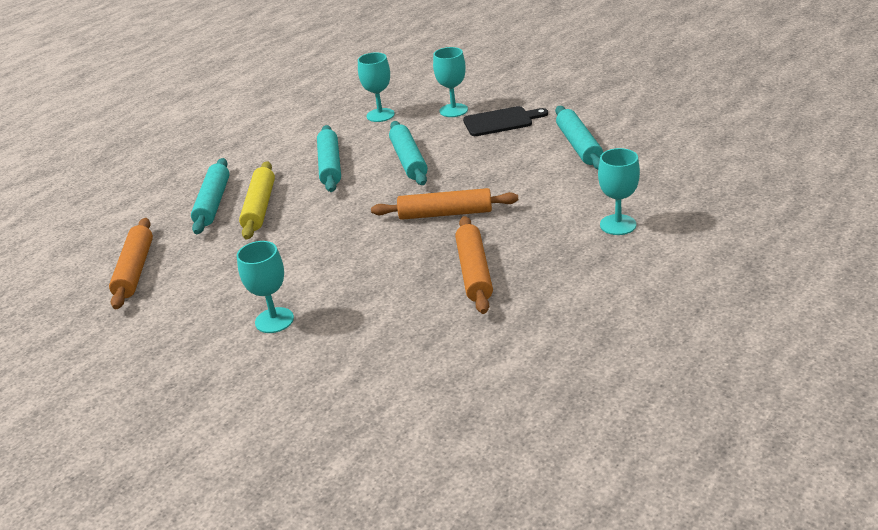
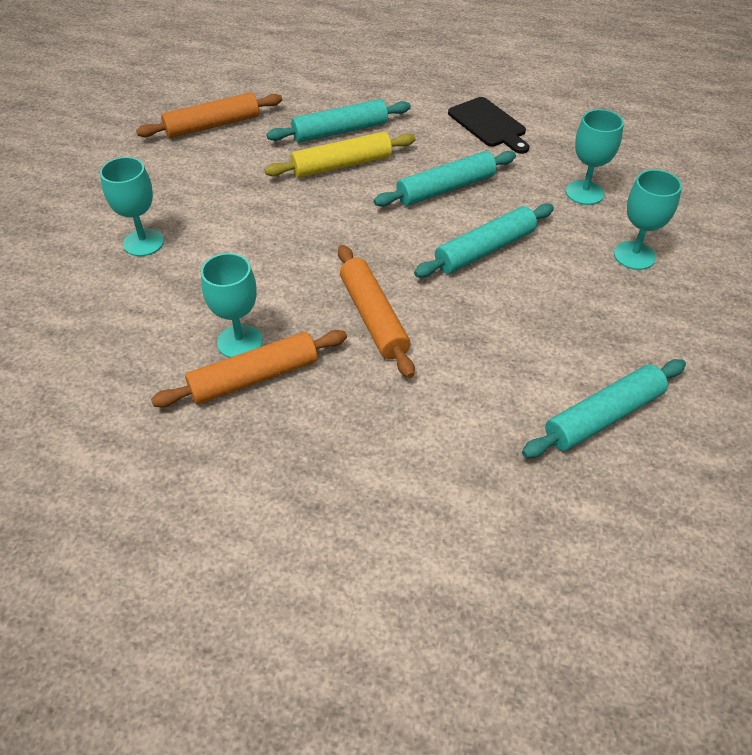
camera: 65 degrees right, 15 degrees up
black cutting board [463,106,548,136] -> black cutting board moved to [448,97,529,154]
turquoise goblet [598,148,640,235] -> turquoise goblet moved to [201,253,263,358]

